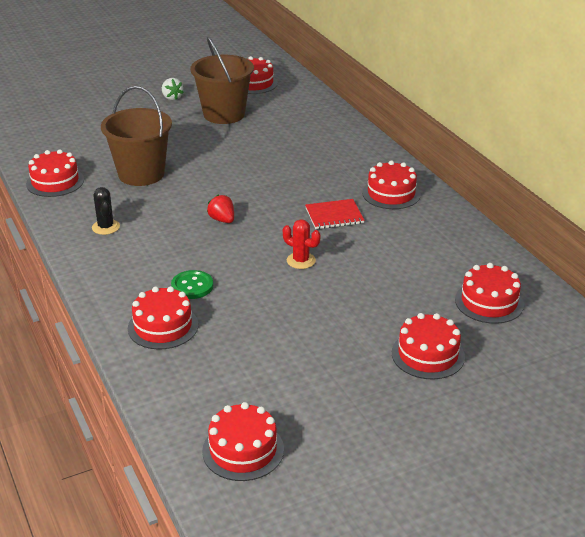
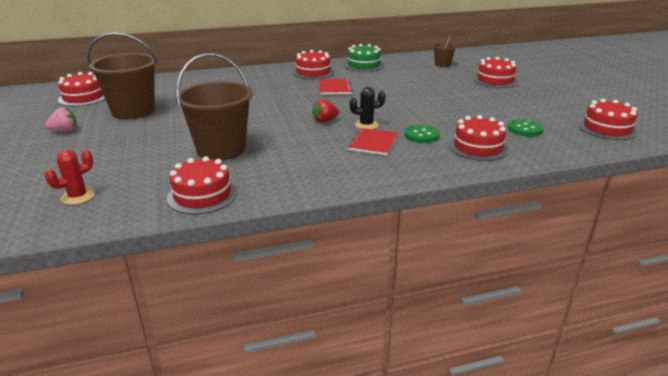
camera: 80 degrees left, 5 degrees down
black cactus [92,187,120,235] -> black cactus moved to [350,87,386,129]
white strawberry [162,78,184,100] -> pink strawberry [45,107,77,132]
red cactus [283,219,320,269] -> red cactus moved to [45,150,95,205]
red cake [455,263,524,324] -> brown bucket [433,34,457,67]
none -> green cake [344,44,384,72]
none -> red notebook [348,128,398,155]
none -> green button [507,119,544,137]

